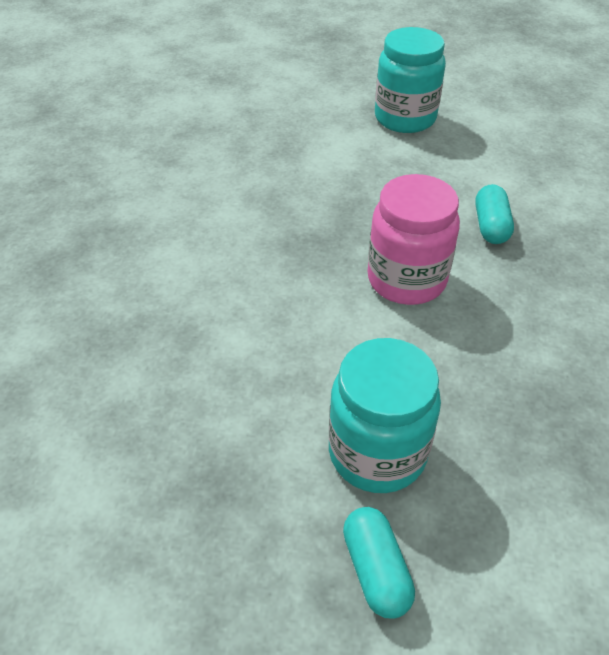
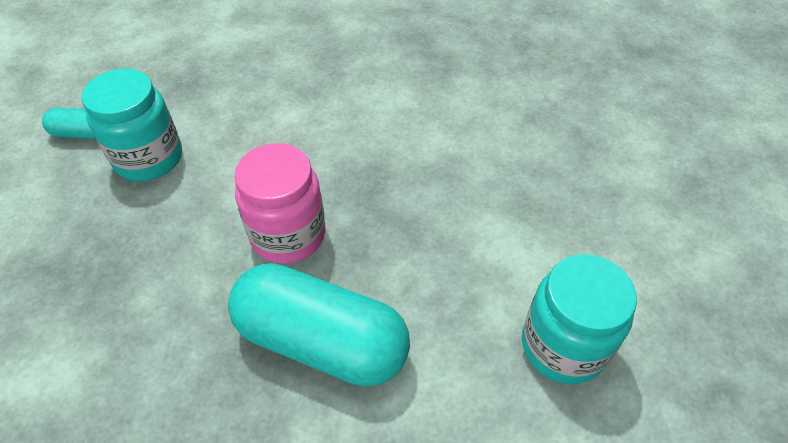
camera: 110 degrees right, 5 degrees up
turquoise capsule [475,184,514,244] -> turquoise capsule [228,263,410,386], size x2.15

